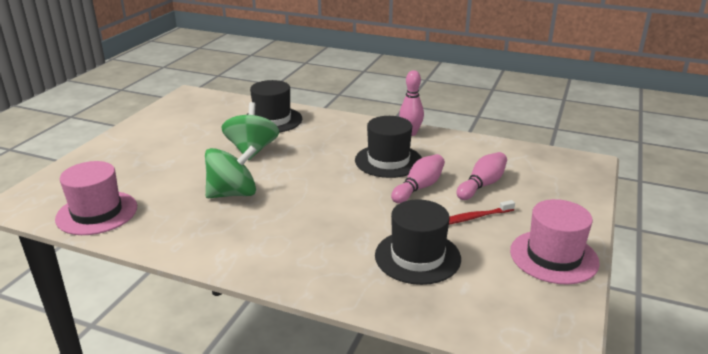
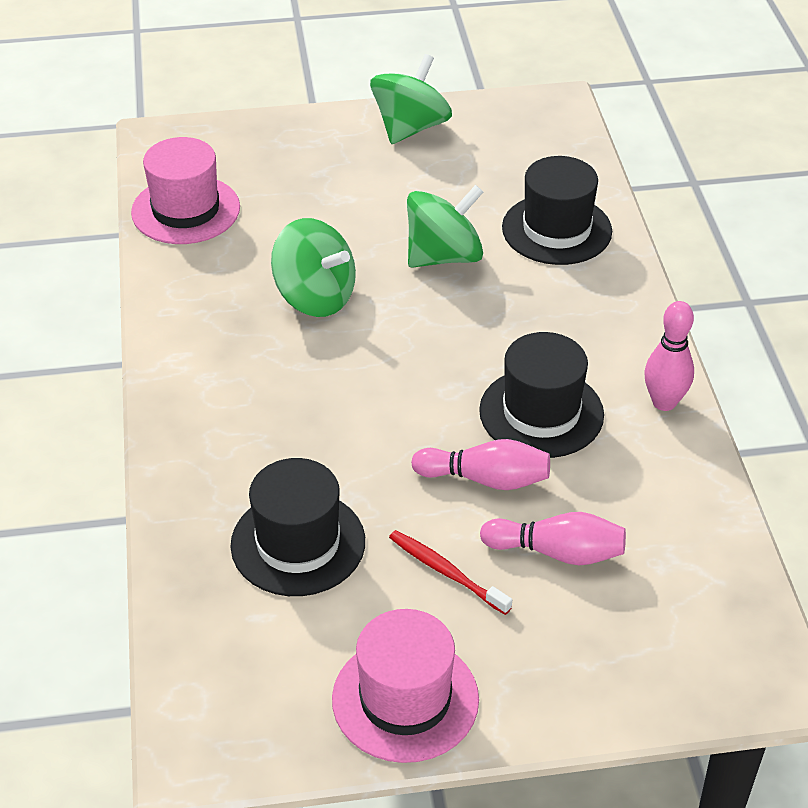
camera: 60 degrees right, 15 degrees up
none -> green spinning top [370,54,452,144]

